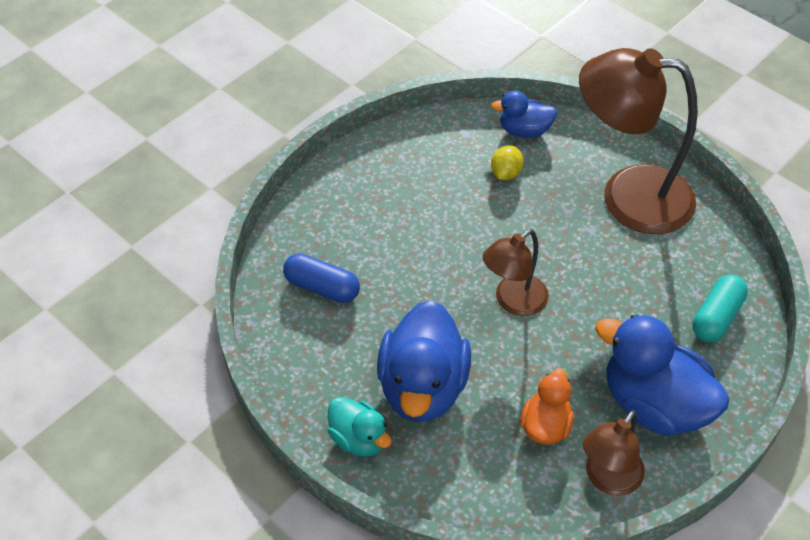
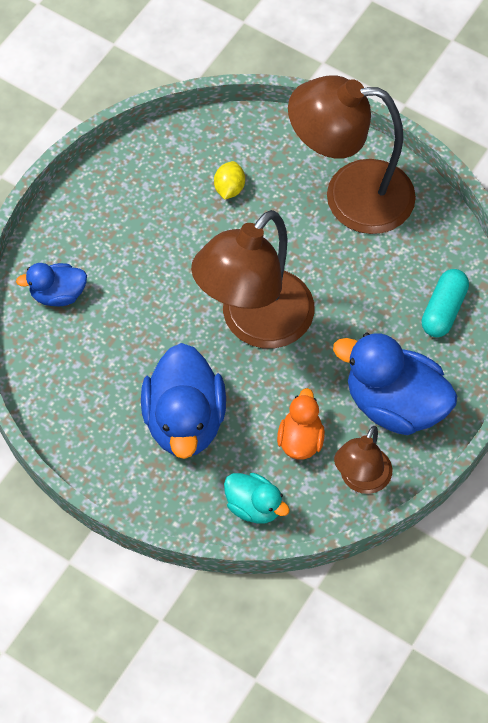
camera: 10 degrees left, 10 degrees up
blue capsule [283,254,360,303] -> none
turquoise duck [328,397,392,457] -> turquoise duck moved to [224,473,290,524]
brown lamp [482,229,549,316] -> brown lamp [191,210,314,349], size x1.85
blue duck [491,91,557,138] -> blue duck moved to [16,263,87,306]

